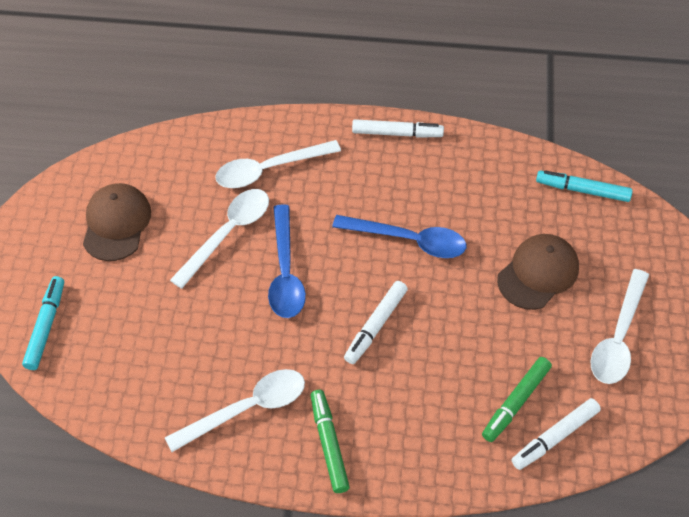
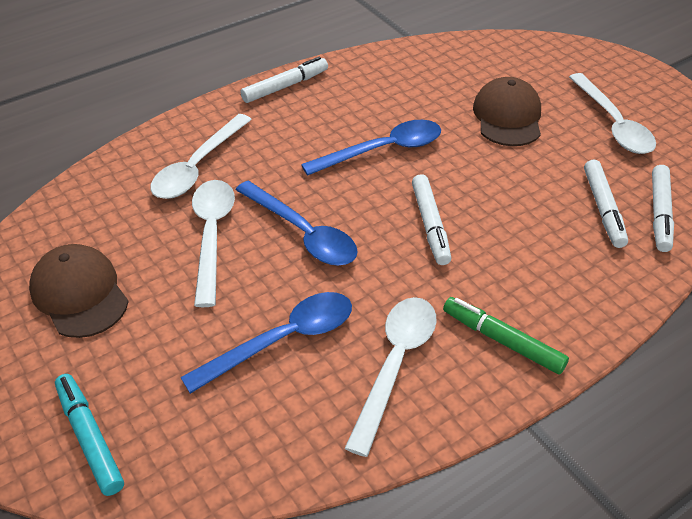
camera: 40 degrees left, 10 degrees down
green marker [482,357,552,442] -> white marker [584,160,628,248]
turquoise marker [536,170,633,202] -> none
none -> blue spoon [180,292,352,394]

